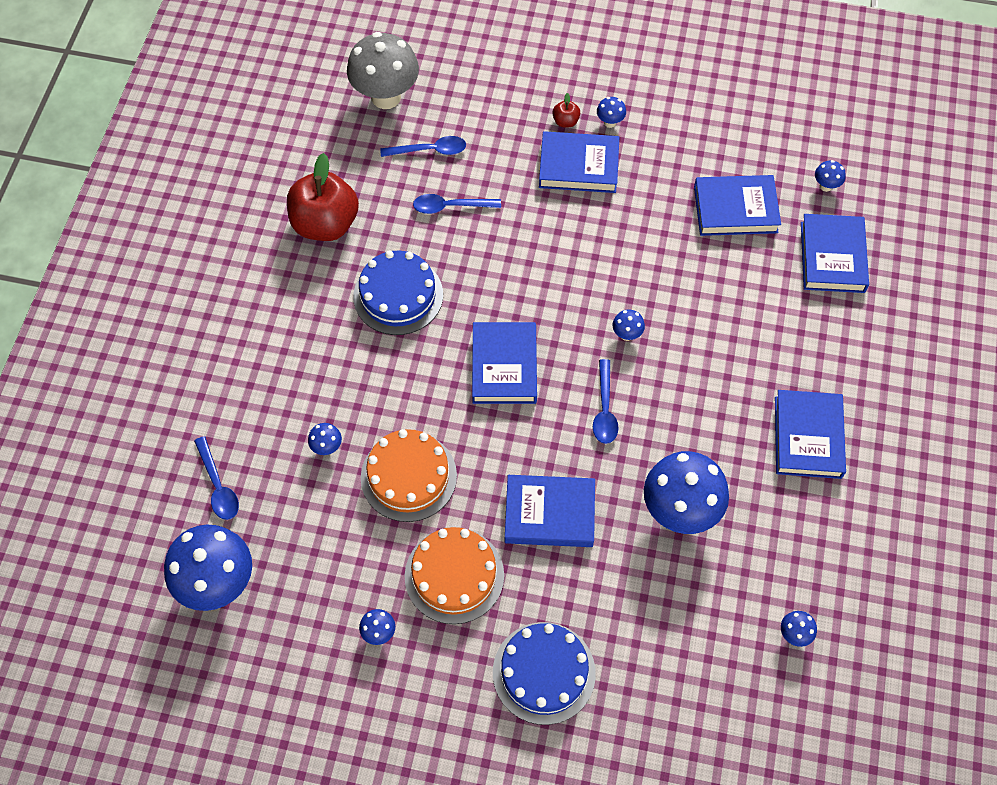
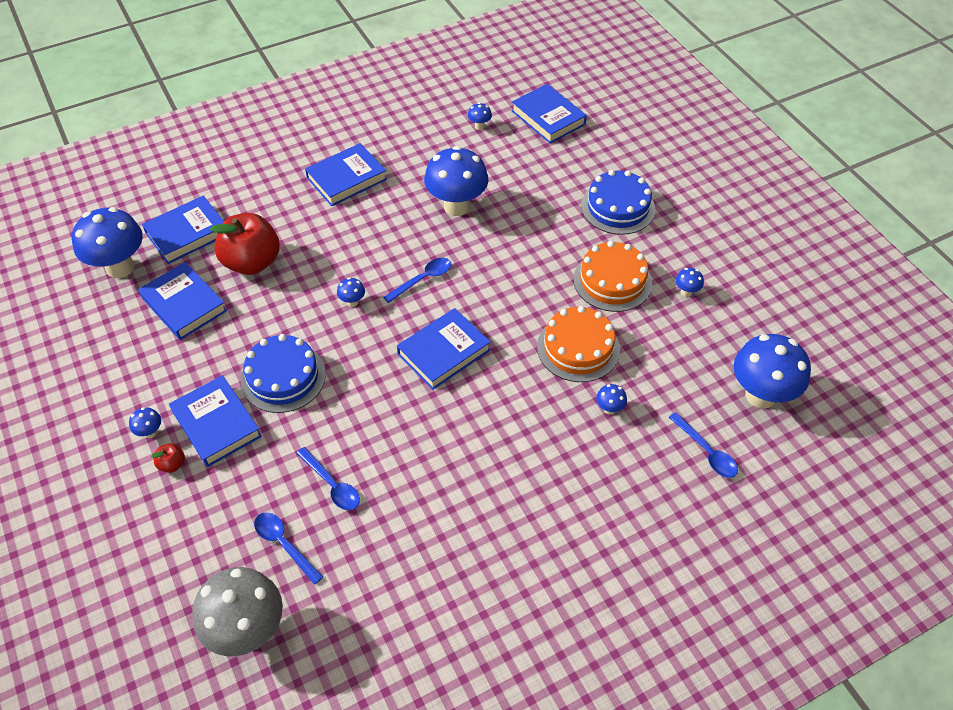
camera: 130 degrees left, 10 degrees down
blue spoon [194,436,239,520] -> blue spoon turned 120 degrees clockwise [669,412,738,478]
red apple [287,153,359,241] -> red apple moved to [210,213,280,275]
blue cake [353,251,443,335] -> blue cake moved to [241,334,326,413]
blue book [505,475,595,547] -> blue book moved to [511,84,587,144]
blue mushroom [815,160,846,192] -> blue mushroom [72,207,143,278], size x2.41

